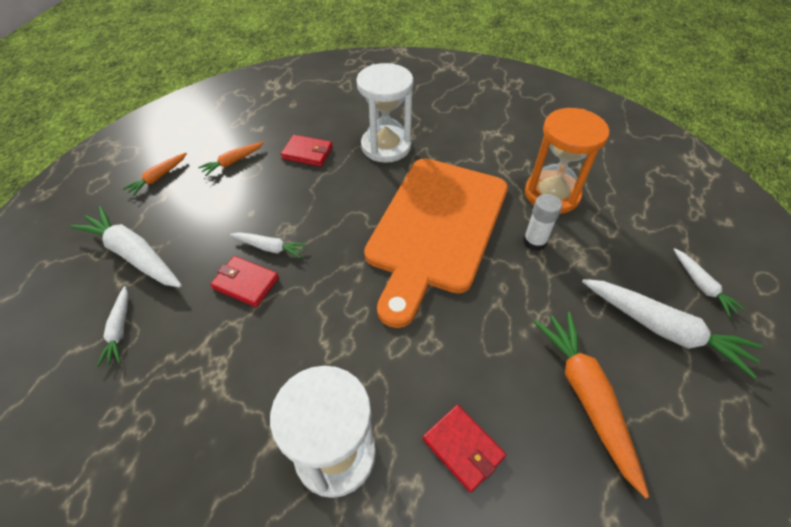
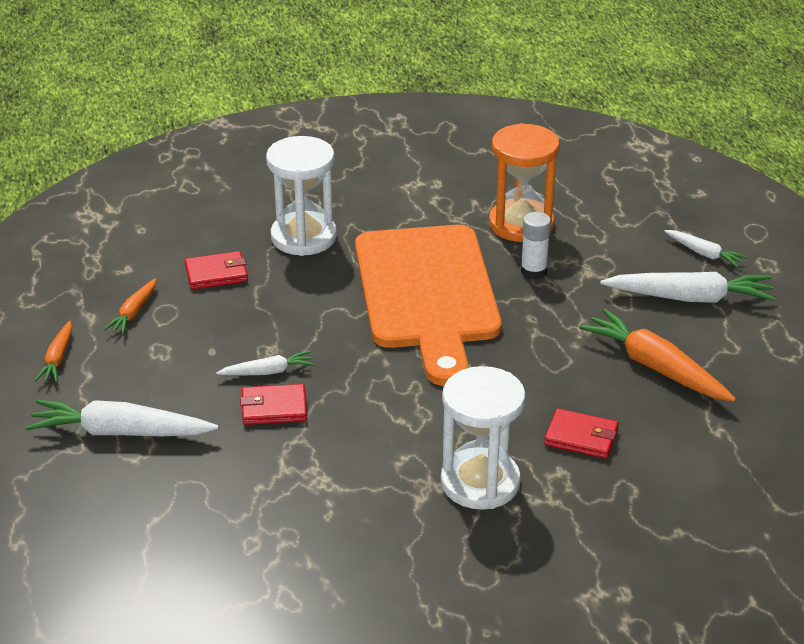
camera: 30 degrees left, 15 degrees down
white carrot [97,286,128,367] -> none

